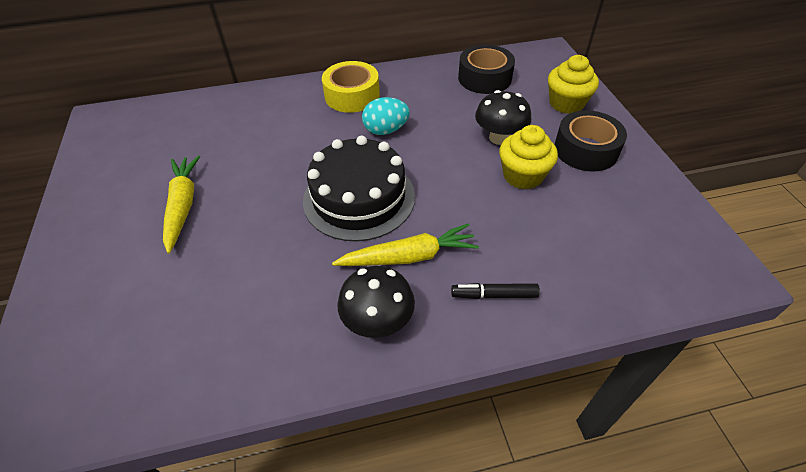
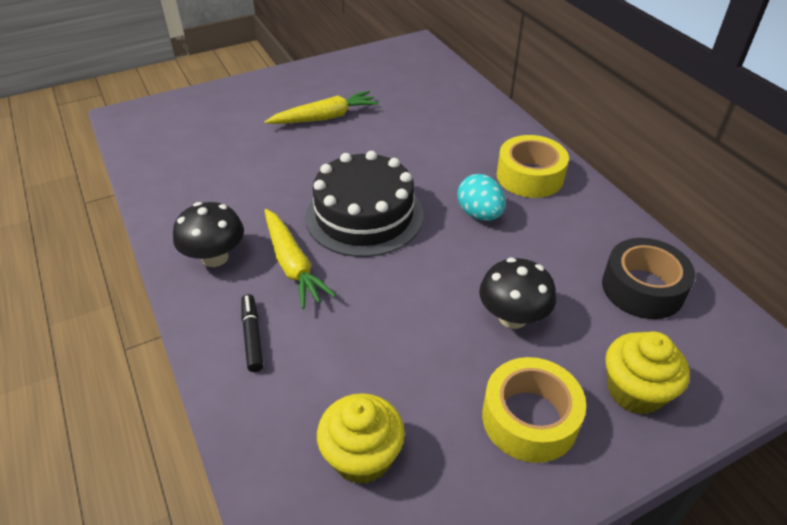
camera: 75 degrees right, 5 degrees down
yellow cupcake [499,125,558,190] -> yellow cupcake moved to [317,393,405,484]
black tape [555,110,627,172] -> yellow tape [482,357,586,463]

